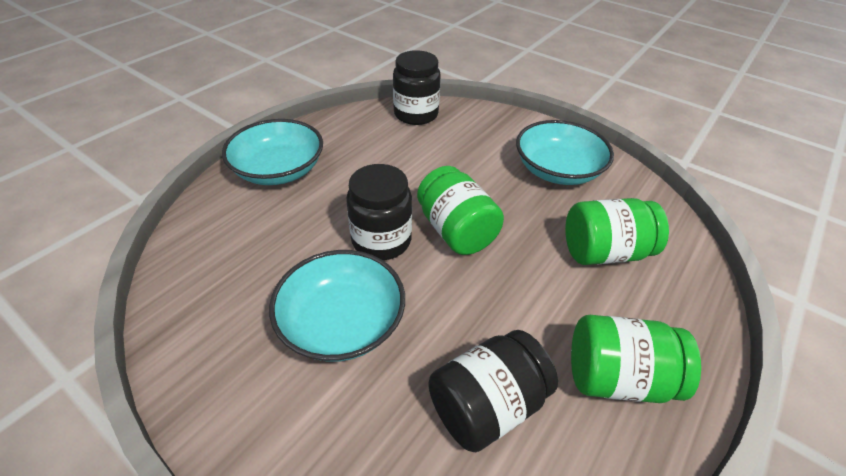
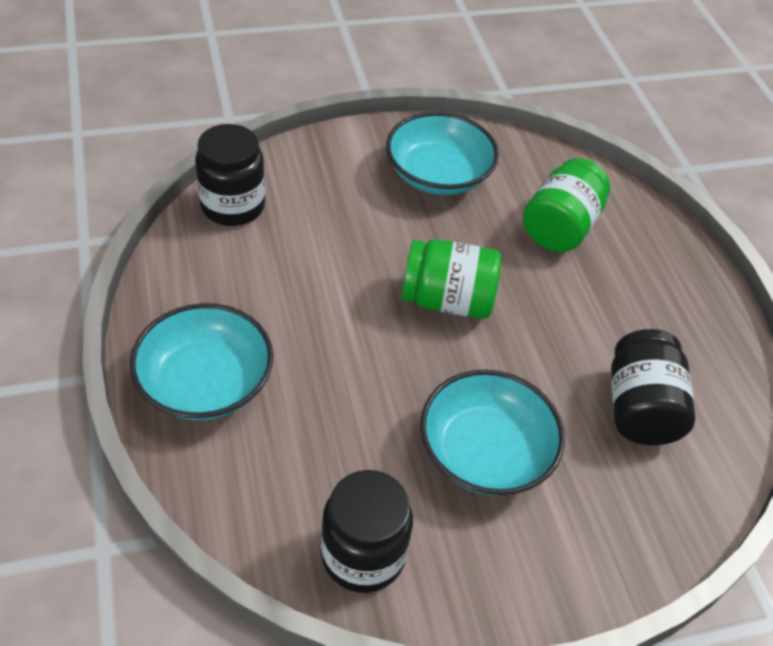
camera: 55 degrees left, 5 degrees up
black jar [346,164,412,260] -> black jar moved to [321,470,413,593]
green jar [571,315,701,403] -> none

